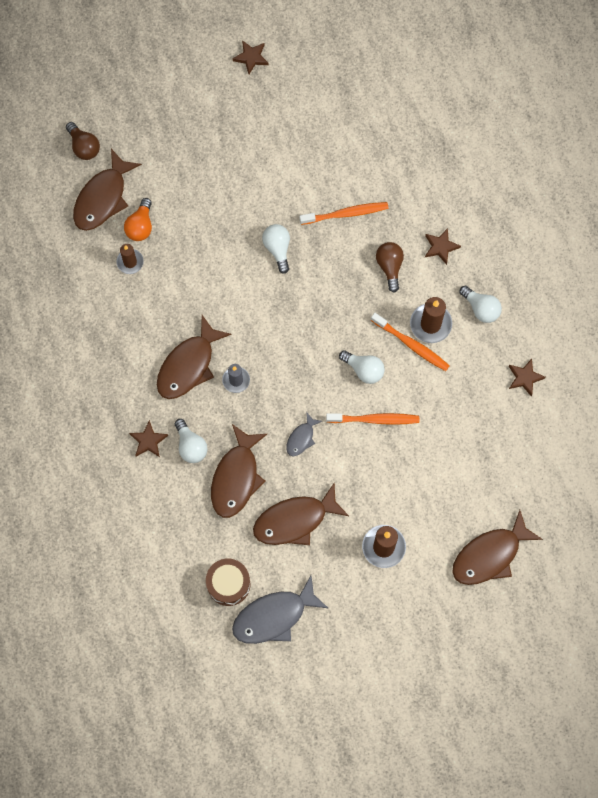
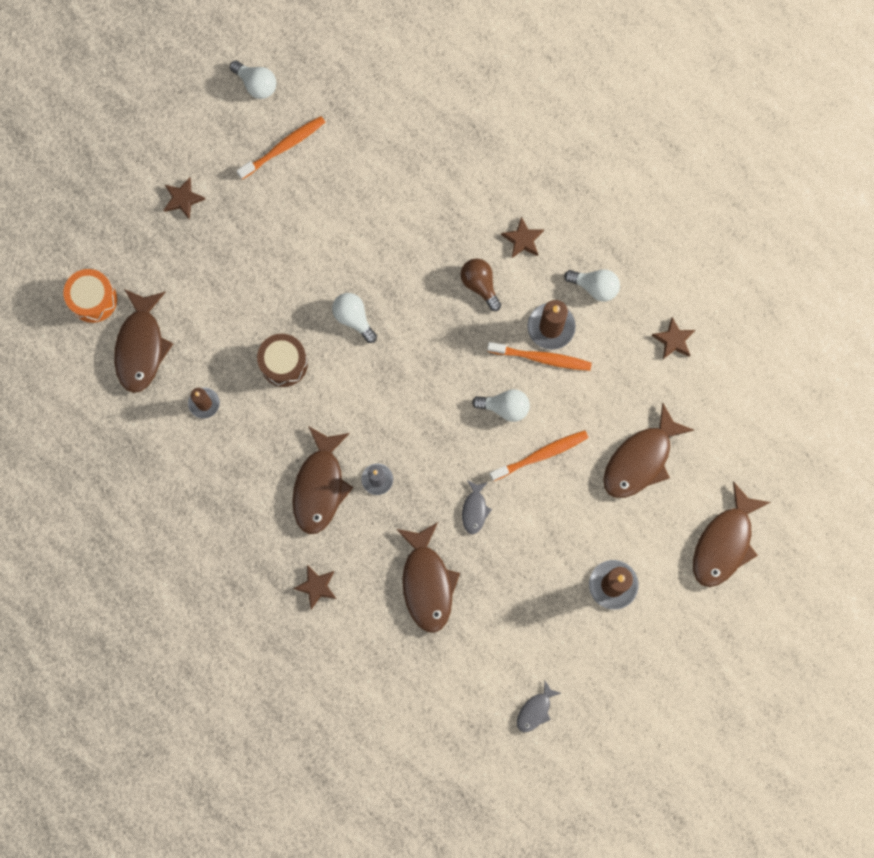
camera: 25 degrees left, 5 degrees up
brown light bulb [66,122,100,160] -> orange drum [63,269,117,323]
orange light bulb [124,198,152,241] -> none
white light bulb [175,419,208,463] -> white light bulb moved to [230,61,276,99]
brown drum [206,558,250,606] -> brown drum moved to [257,334,308,387]
grey fish [232,576,328,644] -> grey fish [517,681,561,732], size x0.50
brown star [233,40,268,74] -> brown star moved to [164,177,206,220]
brown fish [253,483,349,545] -> brown fish moved to [603,403,694,498]
orange toothbrush [299,202,389,225] -> orange toothbrush moved to [237,116,325,179]

